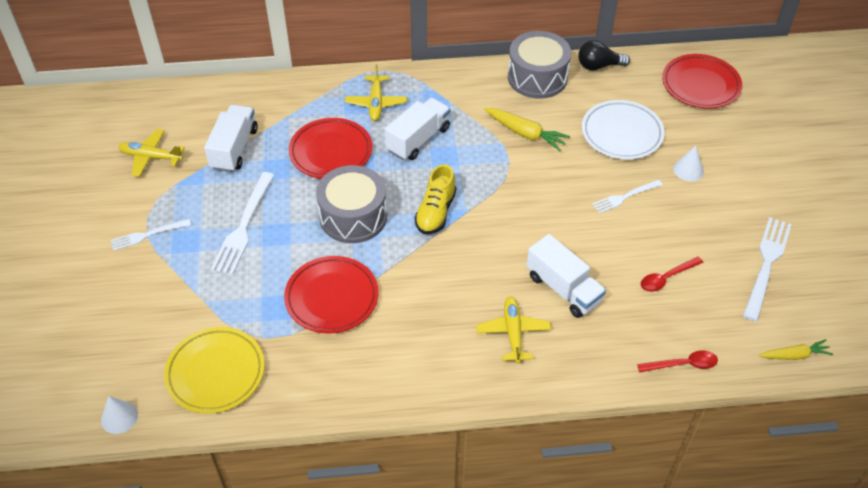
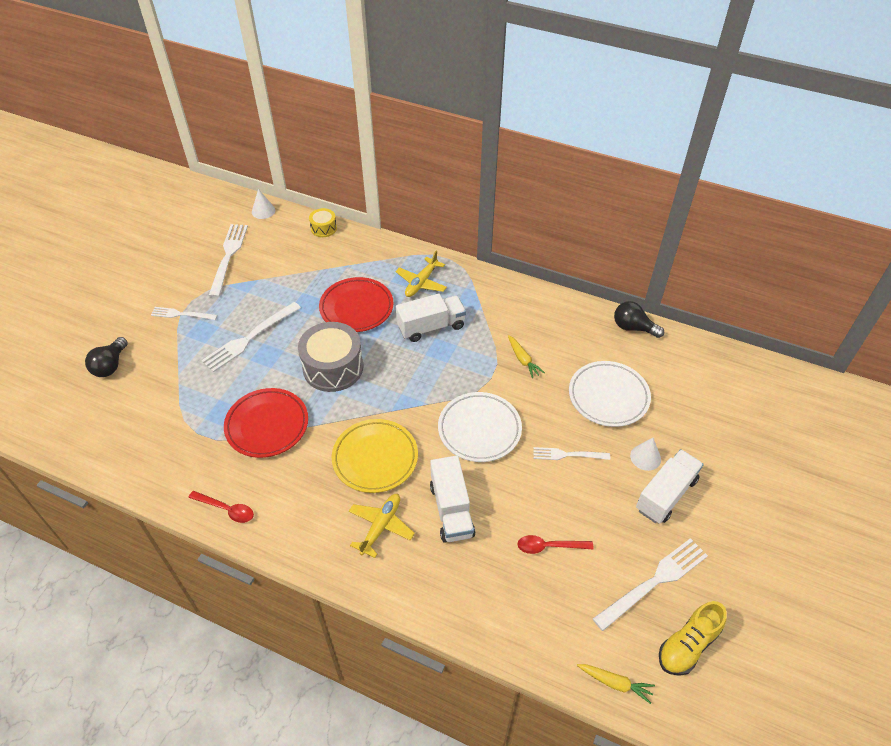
camera: 30 degrees right, 0 degrees up
white cone [101,396,138,434] -> white cone moved to [252,189,275,219]
yellow plane [118,129,185,177] -> white fork [208,224,248,297]
yellow plate [164,327,265,414] -> yellow plate moved to [332,419,418,493]
white truck [204,105,258,172] -> white truck moved to [636,449,704,524]
yellow shoe [414,164,456,234] -> yellow shoe moved to [659,601,727,676]
yellow carrot [484,108,570,151] -> yellow carrot [508,335,545,378], size x0.67
grey drum [508,31,571,99] -> none
red spoon [637,350,718,372] -> red spoon moved to [188,491,254,523]
red plate [662,54,742,109] -> none
none -> black light bulb [85,337,128,377]
none -> yellow drum [309,208,337,237]
none -> white plate [438,392,522,462]

